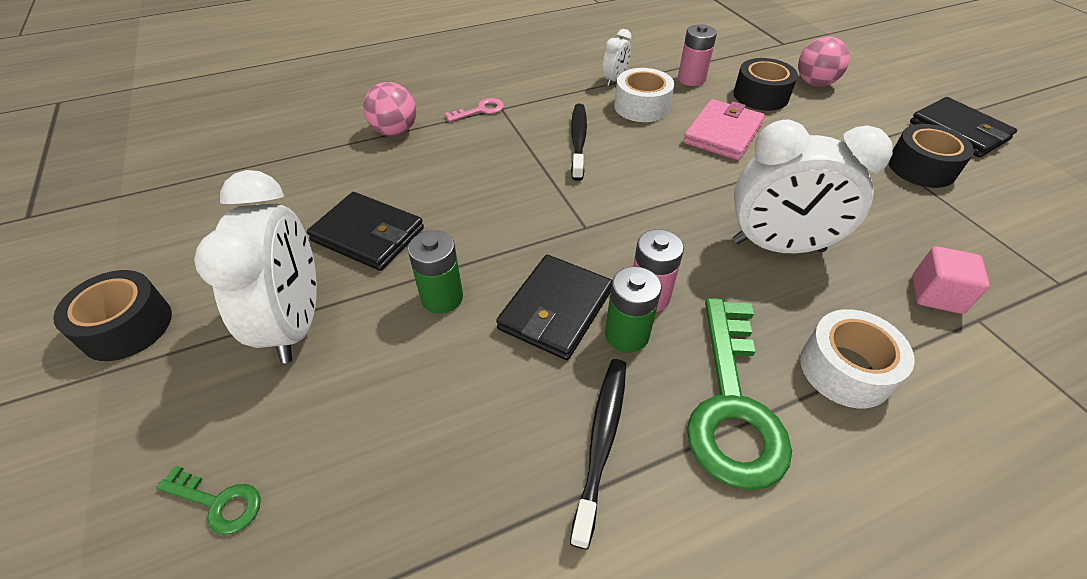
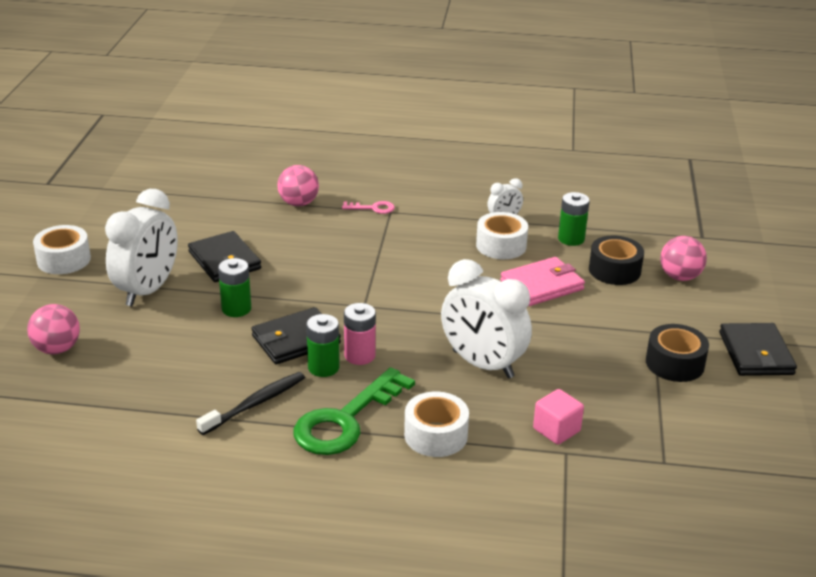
camera: 30 degrees right, 15 degrees down
black tape [53,270,172,361] -> white tape [33,225,91,274]
green key [156,465,261,535] -> pink ball [27,304,80,354]
black toothbrush [571,104,587,181] -> none
pink battery [678,24,717,86] -> green battery [558,192,590,246]

